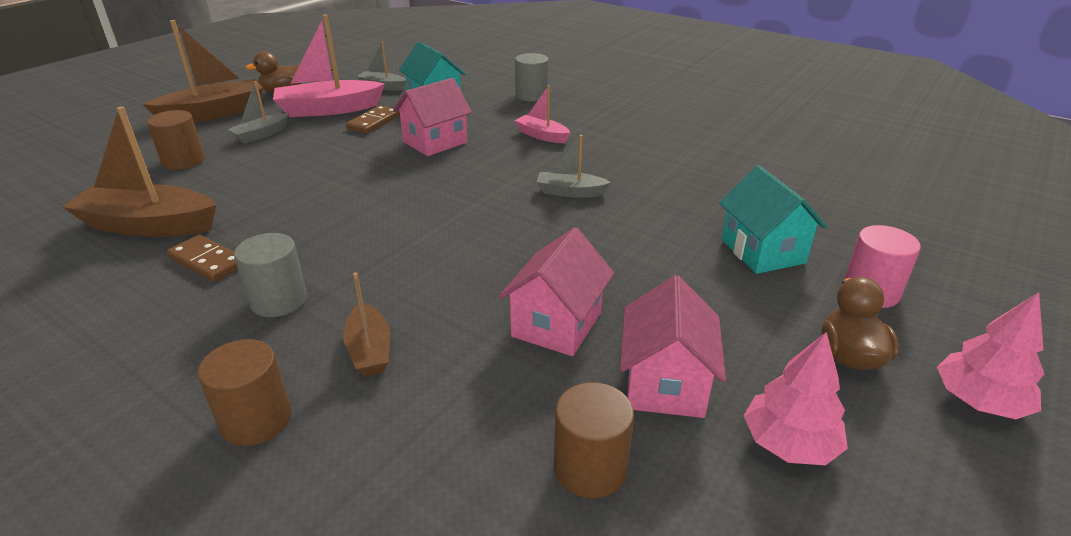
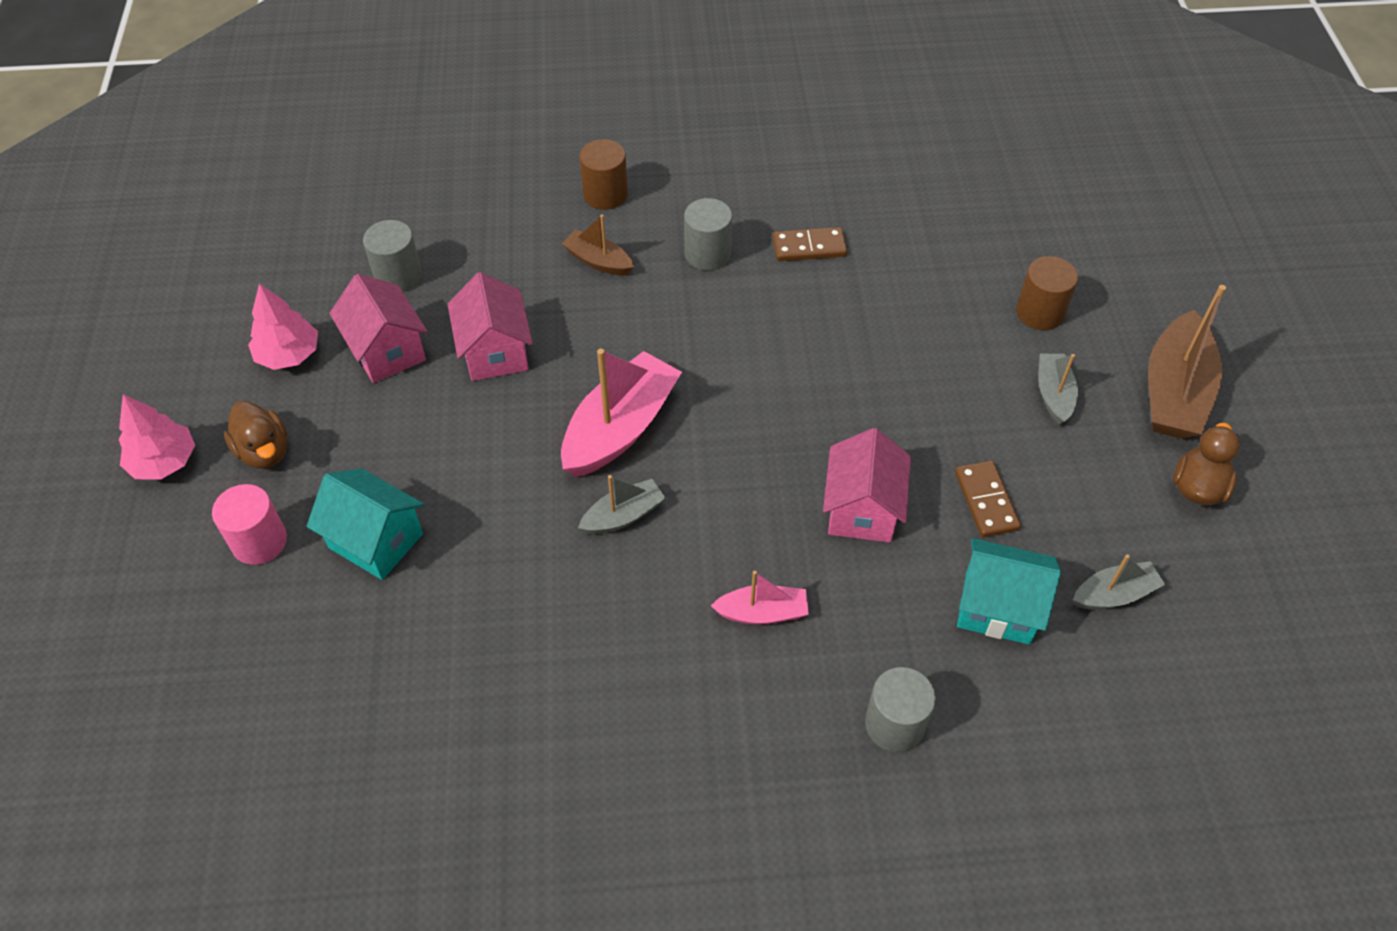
camera: 140 degrees right, 20 degrees up
brown boat [62,107,216,237] -> none
pink boat [273,14,385,117] -> pink boat moved to [561,349,682,477]
brown cylinder [554,382,634,499] -> grey cylinder [363,220,422,292]

